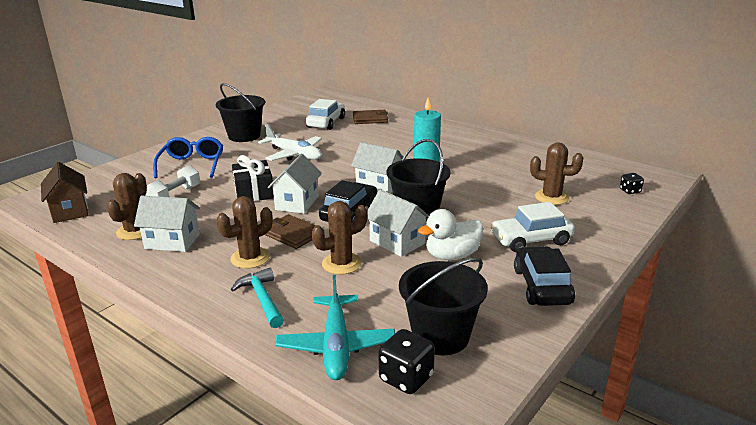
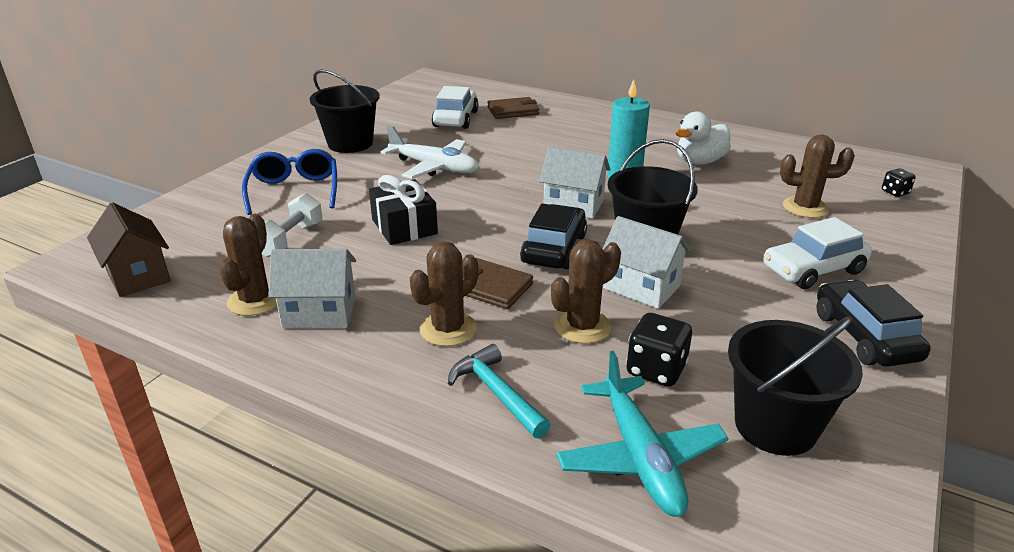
camera: 10 degrees left, 5 degrees up
white house [268,154,322,214] -> none
black dice [378,329,435,394] -> black dice moved to [626,313,692,387]
white duck [418,209,483,260] -> white duck moved to [676,111,731,165]

